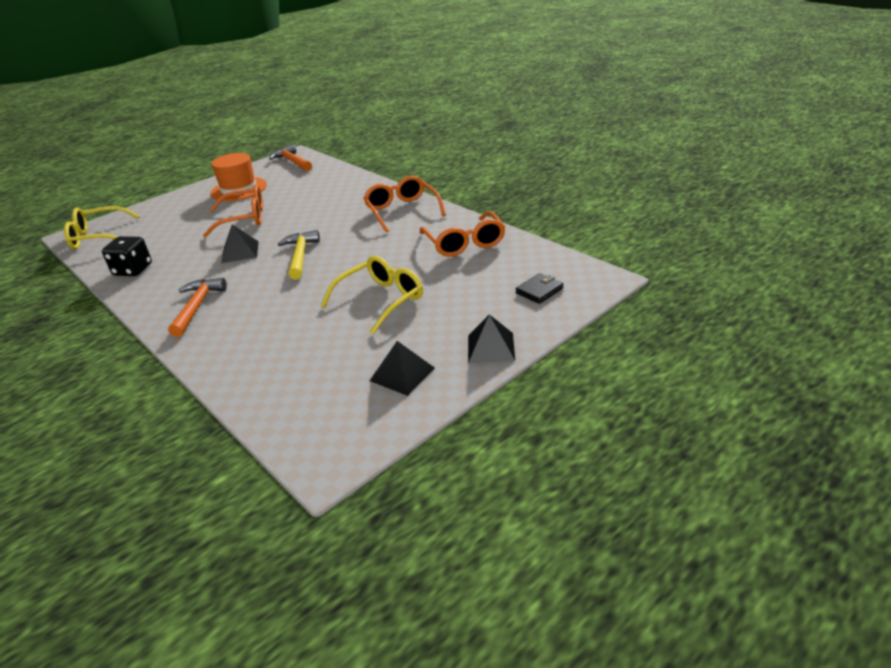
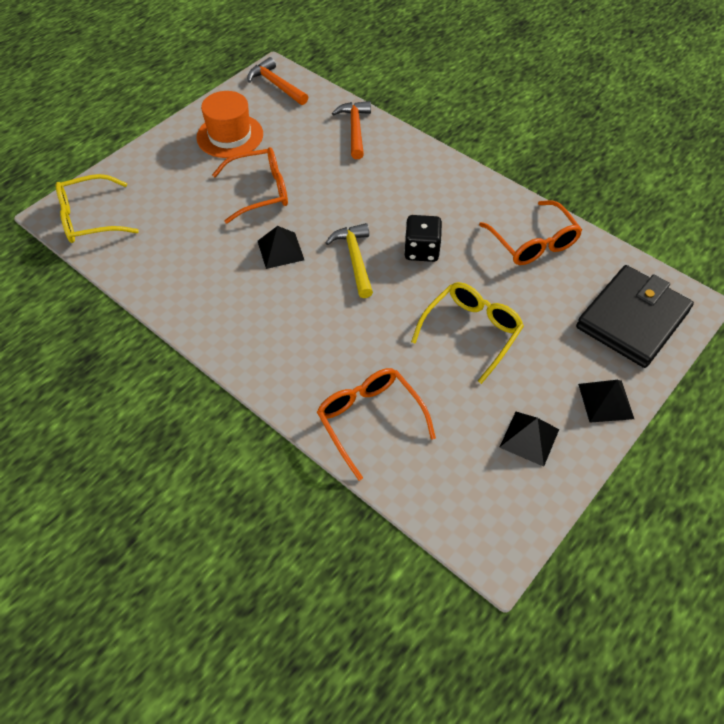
camera: 10 degrees left, 20 degrees up
black dice [102,236,152,276] -> black dice moved to [404,215,442,262]
orange hammer [168,278,227,337] -> orange hammer moved to [332,101,371,159]
orange glasses [363,176,446,233] -> orange glasses moved to [317,368,436,481]
black wallet [516,273,564,304] -> black wallet [576,265,694,368], size x2.43

